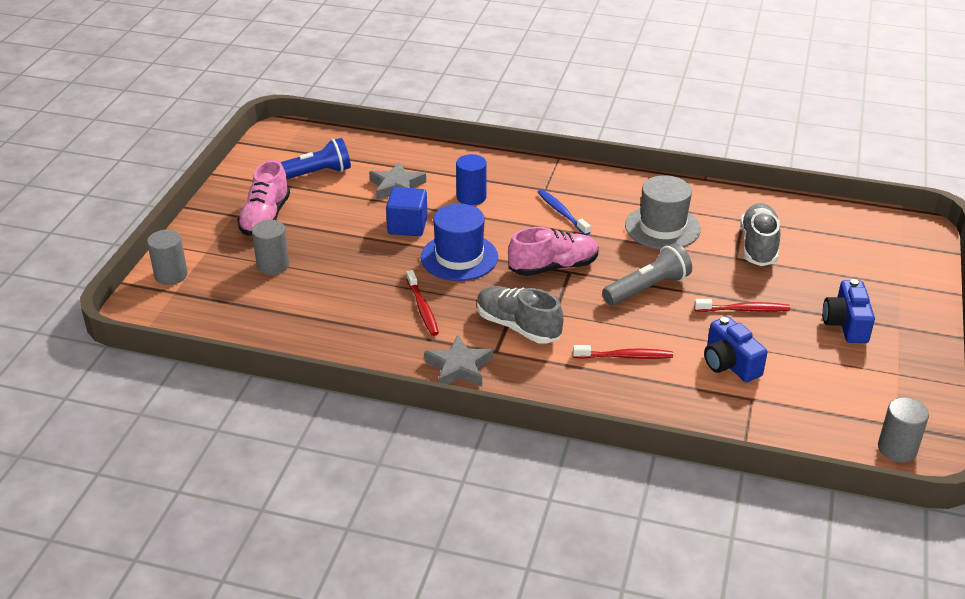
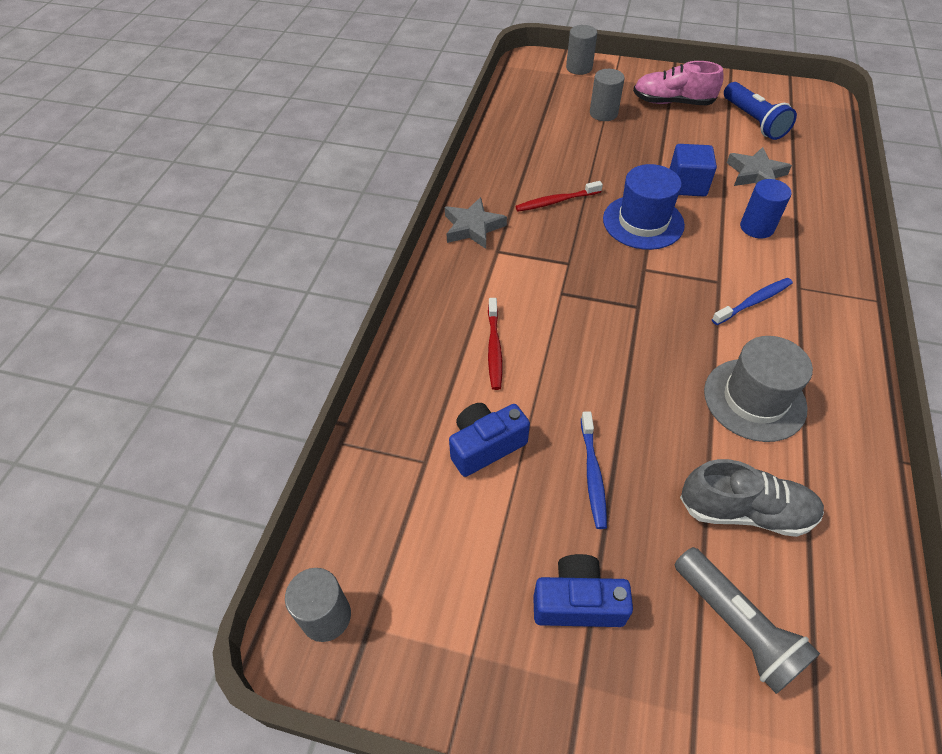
camera: 90 degrees right, 15 degrees up
grey shoe [477,286,563,344] -> none
pink shoe [508,227,599,276] -> none
grey flashlight [602,243,692,305] -> grey flashlight moved to [675,547,820,694]
red toothbrush [694,299,790,312] -> blue toothbrush [581,411,607,529]

